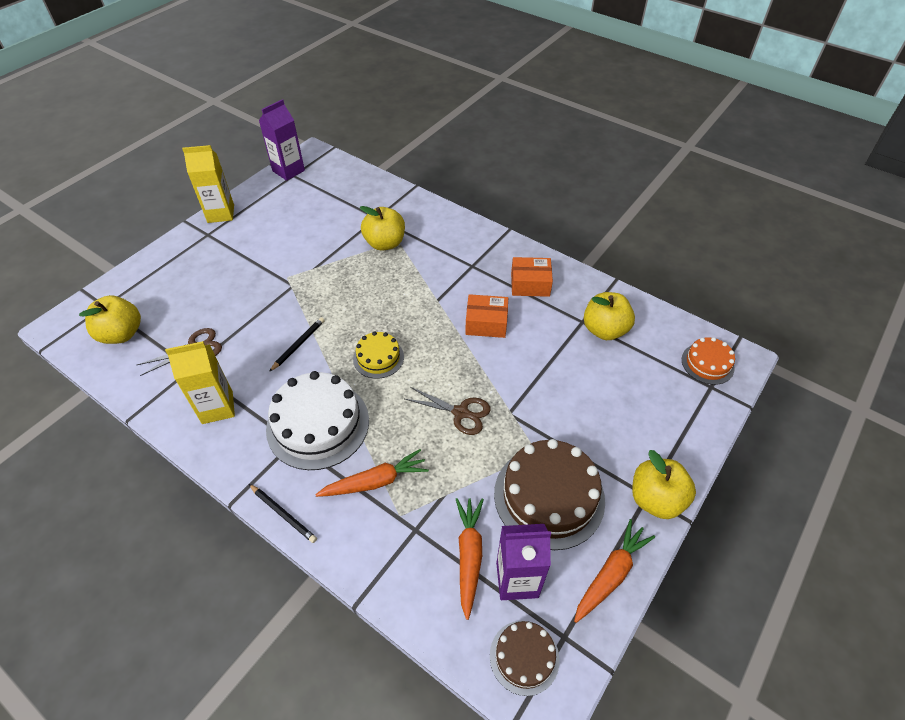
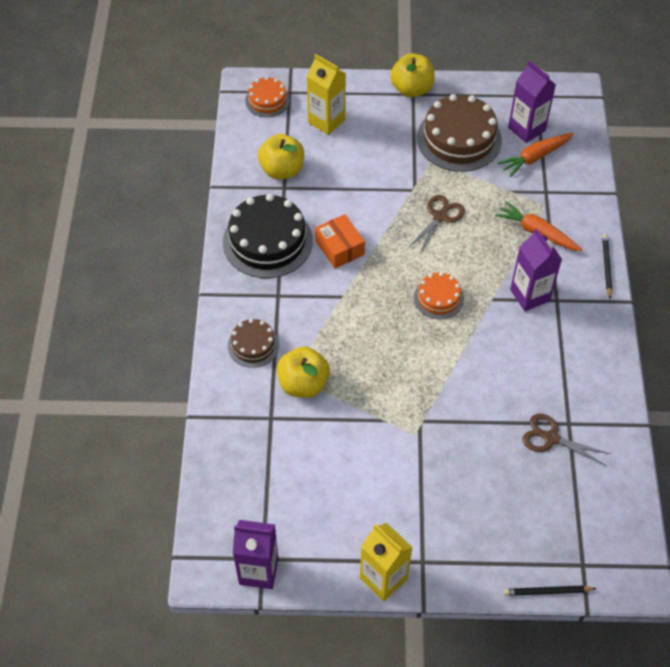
camera: 125 degrees left, 5 degrees up
yellow apple [79,295,141,344] -> none
yellow carton [165,341,235,424] -> yellow carton moved to [306,54,346,135]
white cake [266,371,369,470] -> purple carton [510,228,562,311]
black pencil [269,317,325,372] -> black pencil moved to [503,585,597,596]
yellow cake [353,331,404,379] -> orange cake [414,272,464,319]
brown scissors [405,387,491,435] -> brown scissors turned 45 degrees clockwise [408,195,465,253]
brown cake [490,621,559,696] -> brown cake moved to [228,319,279,368]
orange box [511,257,553,297] -> black cake [223,194,313,278]
orange carrot [574,519,655,623] -> none

